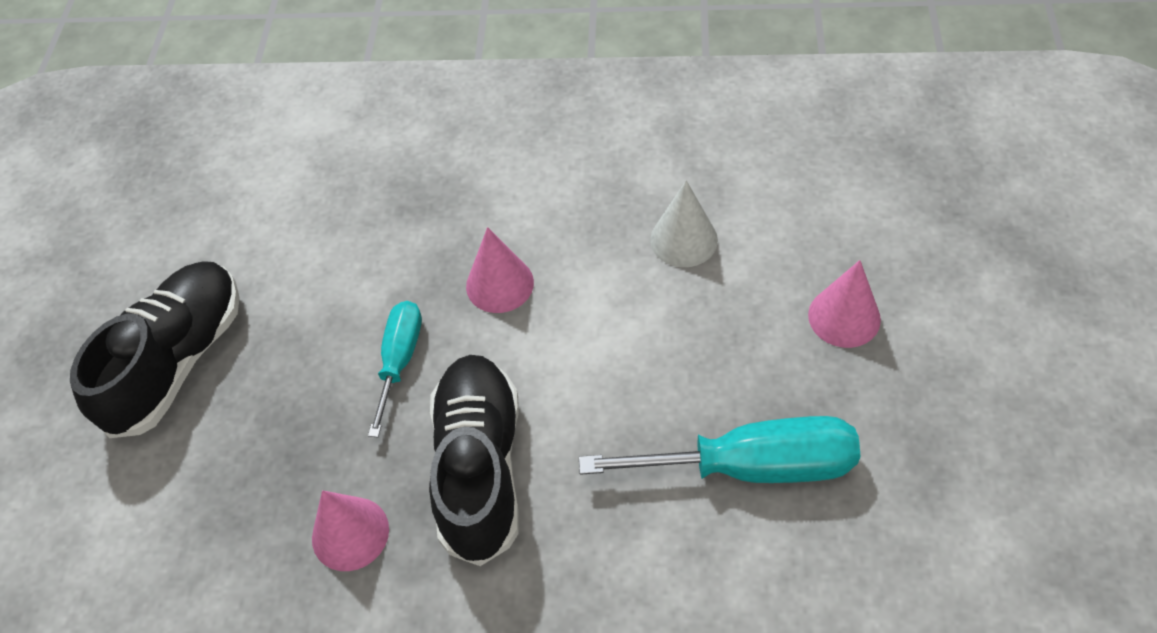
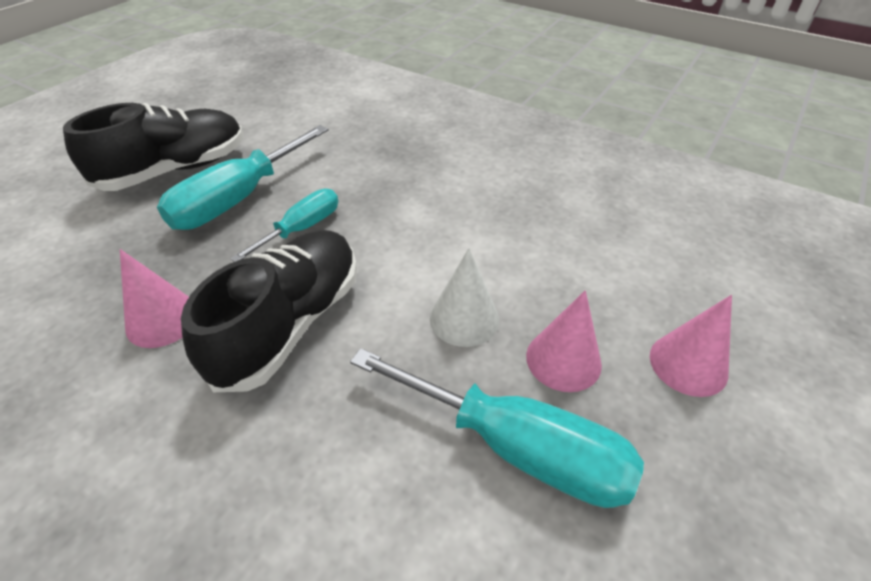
camera: 25 degrees right, 10 degrees down
pink cone [466,227,534,313] -> pink cone moved to [526,290,602,392]
white cone [650,180,718,267] -> white cone moved to [430,248,499,347]
none -> turquoise screwdriver [157,125,328,230]

